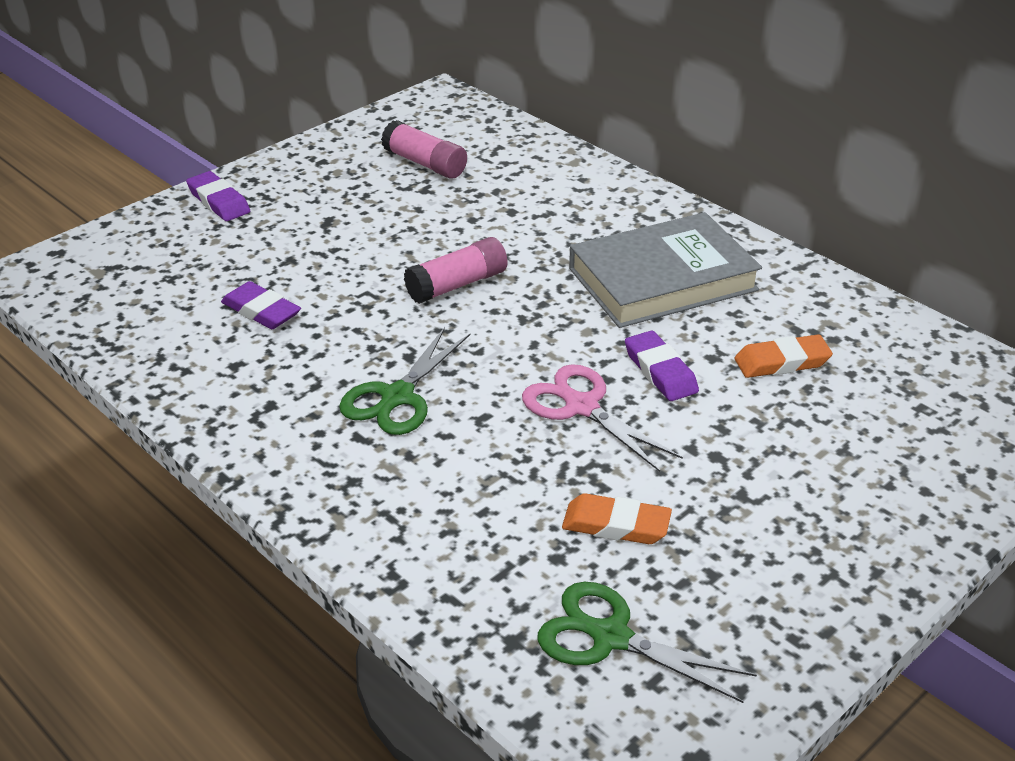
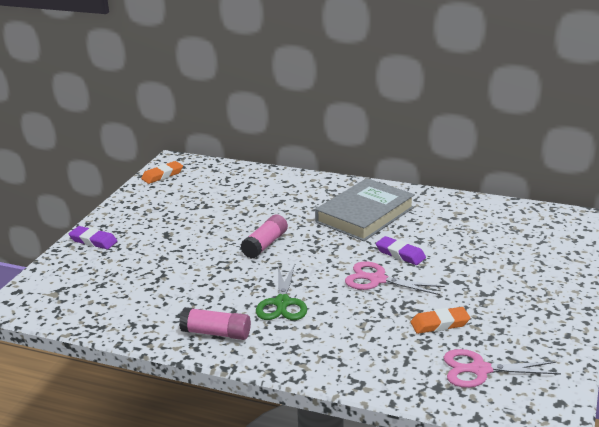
camera: 25 degrees left, 10 degrees down
purple eraser [221,281,301,329] -> none
pink glue stick [381,120,467,179] -> pink glue stick moved to [179,307,251,340]
green scissors [537,582,757,703] -> pink scissors [444,349,561,388]
orange eraser [735,334,833,378] -> orange eraser moved to [141,161,183,184]

